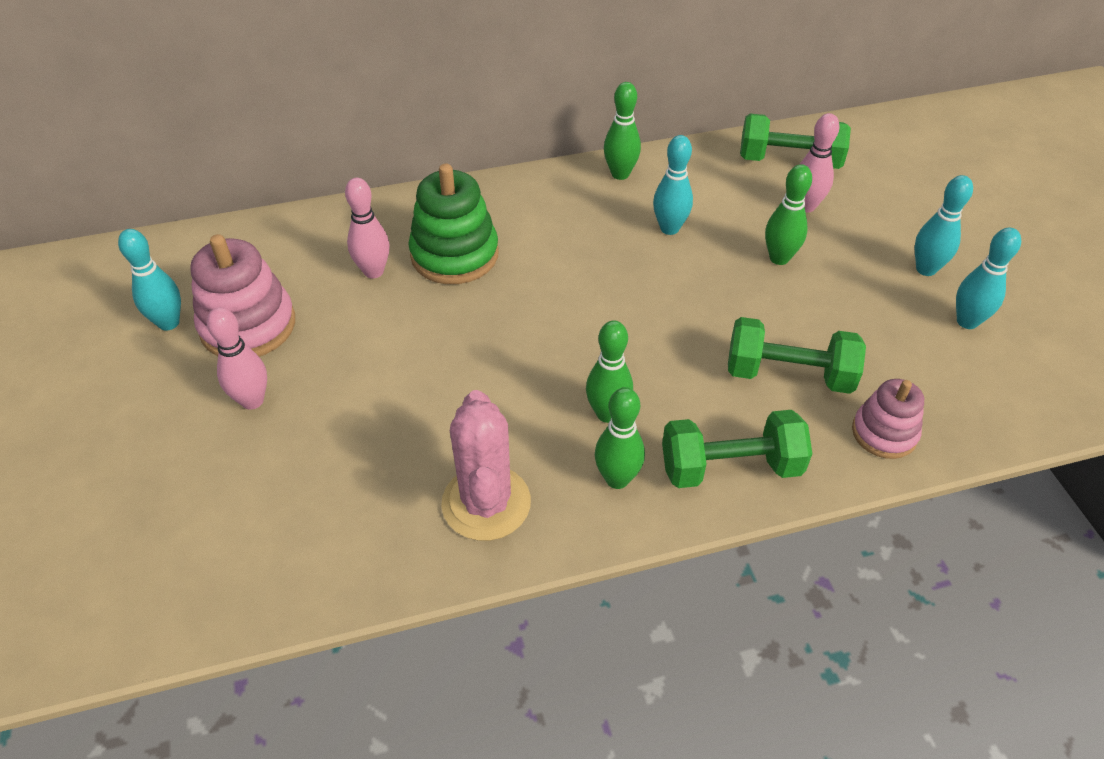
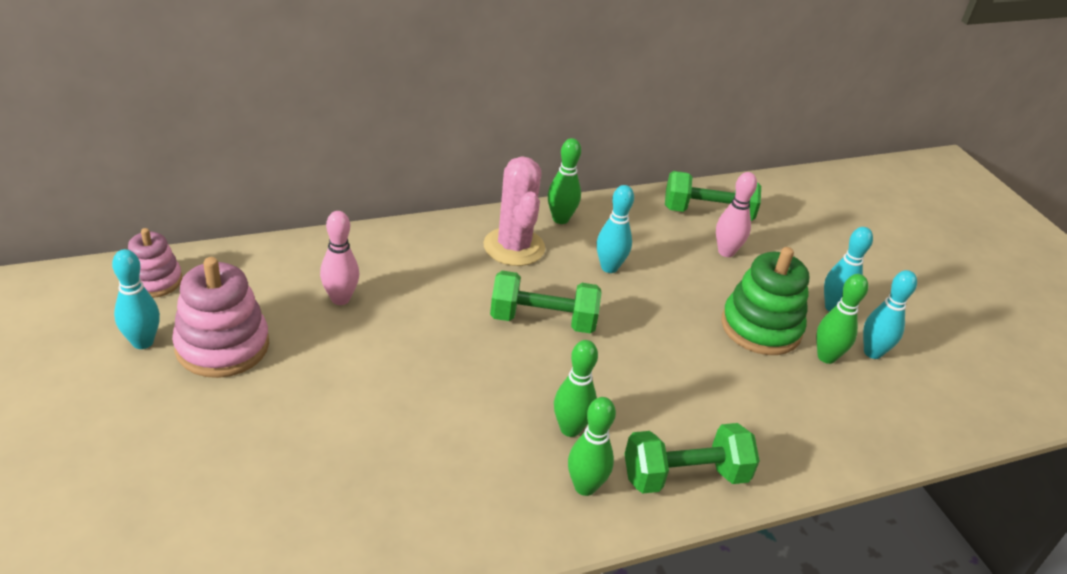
camera: 10 degrees left, 10 degrees down
pink bowling pin [207,307,267,410] -> none
green stacking toy [408,164,499,284] -> green stacking toy moved to [721,247,809,355]
pink cactus [441,390,531,541] -> pink cactus moved to [484,156,545,266]
green dumbbell [728,317,866,394] -> green dumbbell moved to [490,271,601,334]
green bowling pin [765,164,812,265] -> green bowling pin moved to [816,274,868,364]
pink stacking toy [852,379,924,459] -> pink stacking toy moved to [128,228,182,298]

